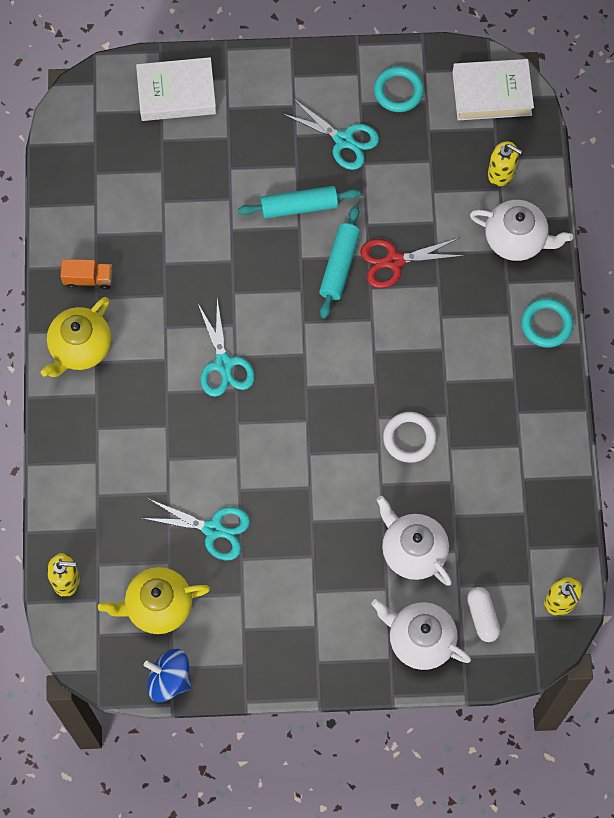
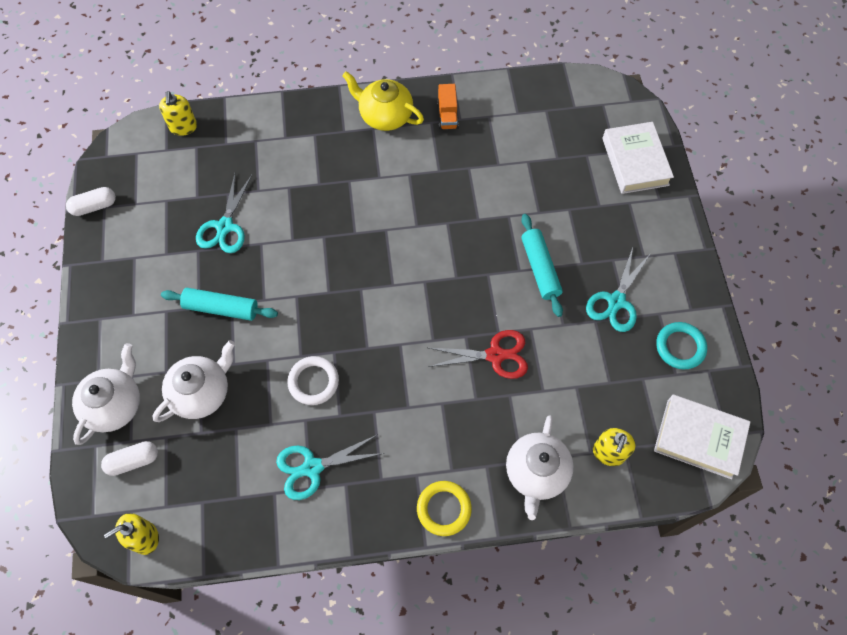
camera: 85 degrees right, 5 degrees down
yellow teapot [98,567,210,634] -> none
blue spinning top [144,649,192,702] -> white capsule [66,187,116,216]
turquoise scissors [197,299,255,397] -> turquoise scissors moved to [276,434,384,500]
turquoise rolling pin [319,205,360,319] -> turquoise rolling pin moved to [161,288,278,321]
red scissors [360,238,465,288] -> red scissors turned 105 degrees clockwise [428,330,528,379]
white book [453,59,534,120] -> white book turned 60 degrees counterclockwise [654,394,750,479]
turquoise ring [521,298,573,348] -> yellow ring [417,481,472,536]

